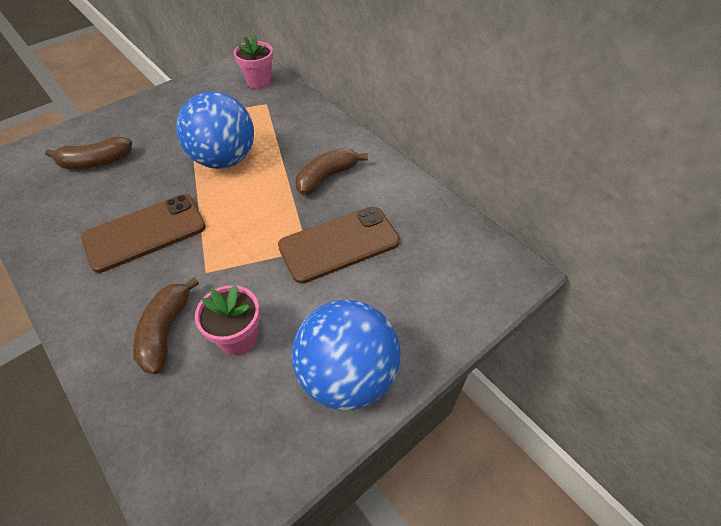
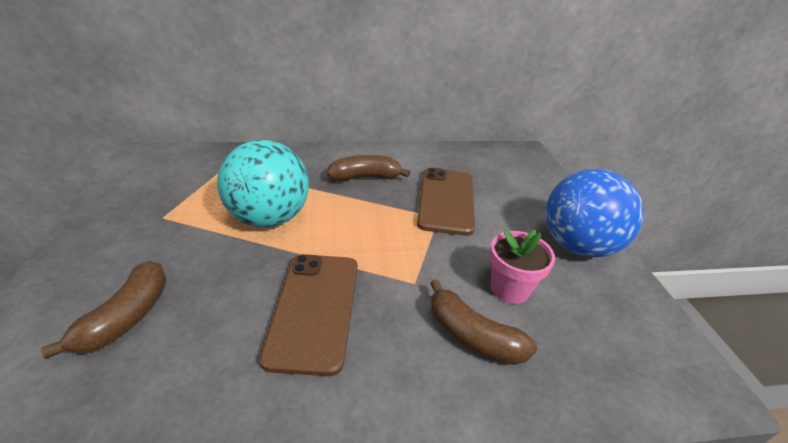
camera: 60 degrees left, 15 degrees down
blue ball [176,92,254,169] -> turquoise ball [217,140,309,228]
pink flower pot [234,35,273,89] -> none
brown banana [296,148,368,195] -> brown banana turned 90 degrees clockwise [327,155,410,182]

